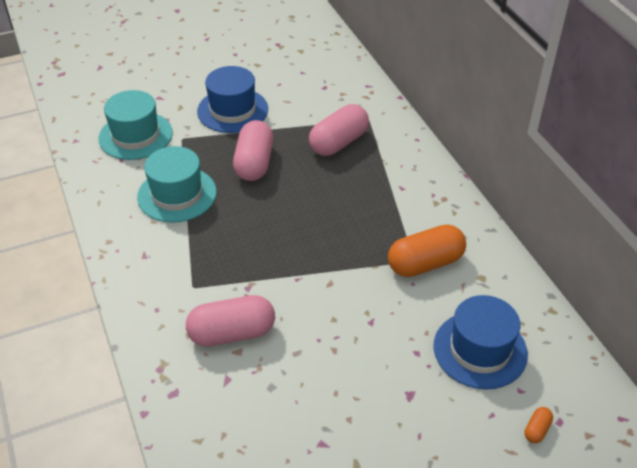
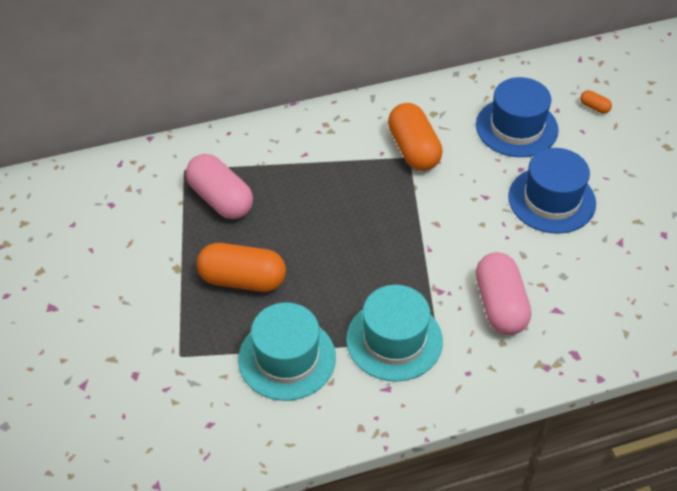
camera: 85 degrees left, 5 degrees up
turquoise hat [98,90,173,160] -> turquoise hat moved to [346,285,443,382]
blue hat [197,66,268,133] -> blue hat moved to [508,148,596,234]
pink capsule [233,120,273,181] -> orange capsule [197,243,286,292]

